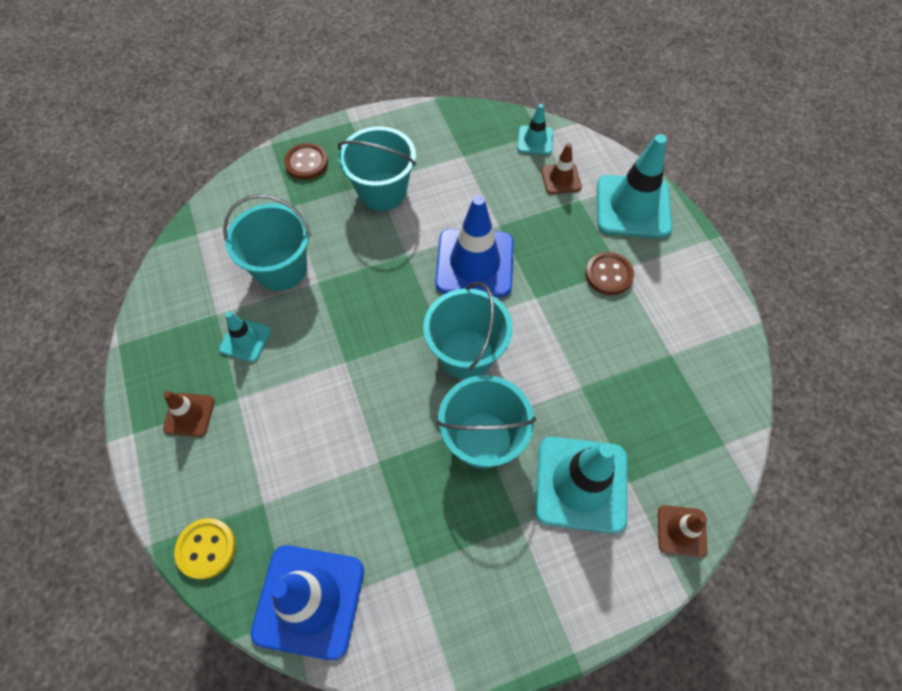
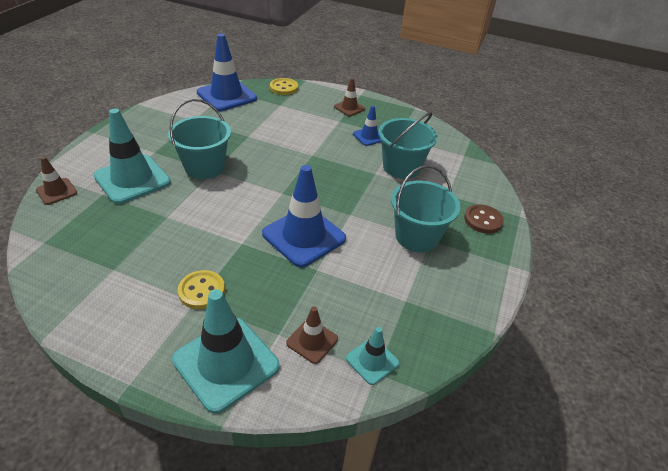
camera: 130 degrees right, 20 degrees down
turquoise traffic cone [219,312,271,362] -> blue traffic cone [353,105,381,146]
turquoise bucket [423,282,513,379] -> none
brown button [585,252,634,295] -> yellow button [178,270,225,309]

